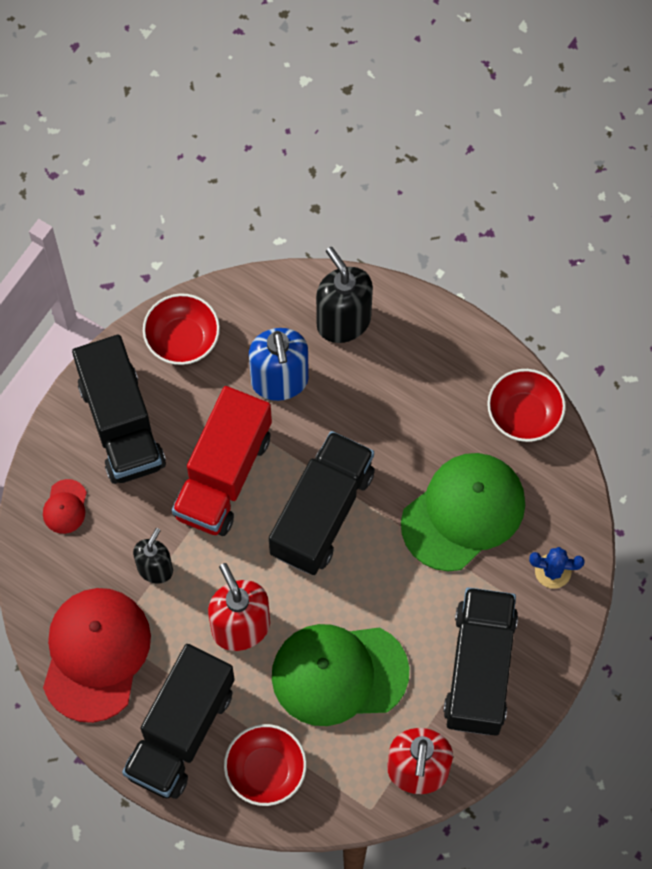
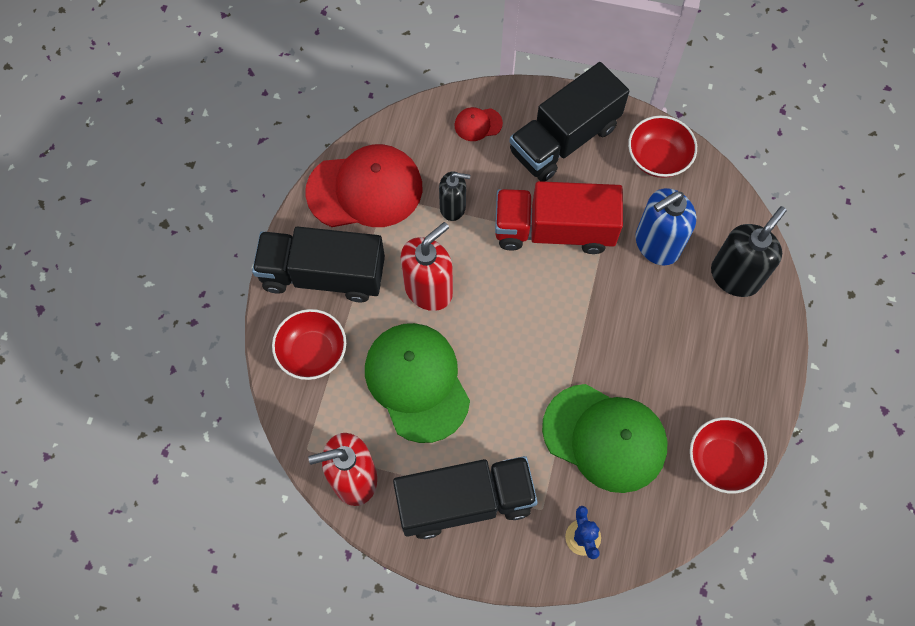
camera: 70 degrees right, 0 degrees up
black truck [269,431,375,575] -> none

